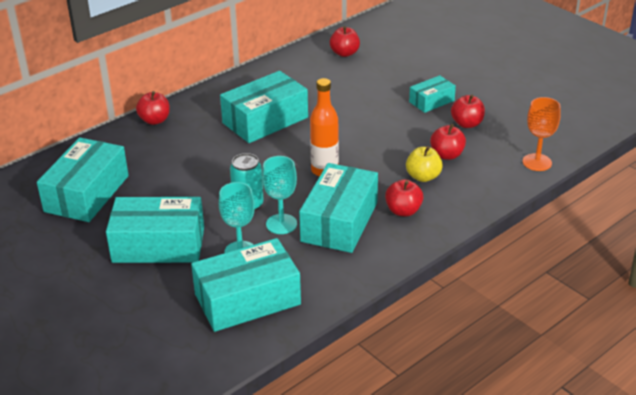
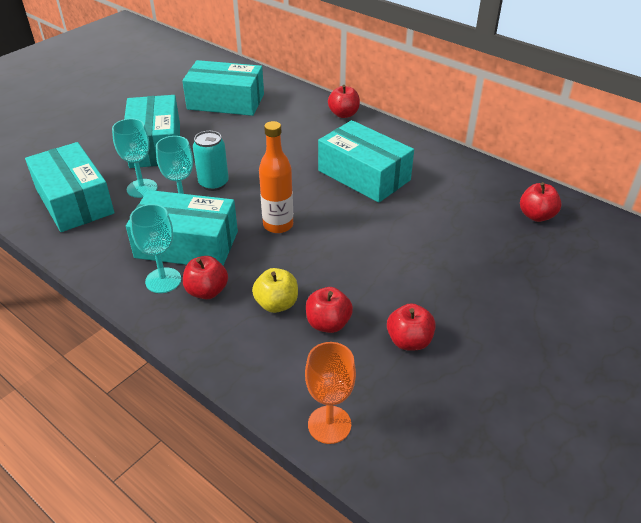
camera: 80 degrees right, 5 degrees up
turquoise box [409,75,456,113] -> none
none -> turquoise goblet [130,204,181,293]

